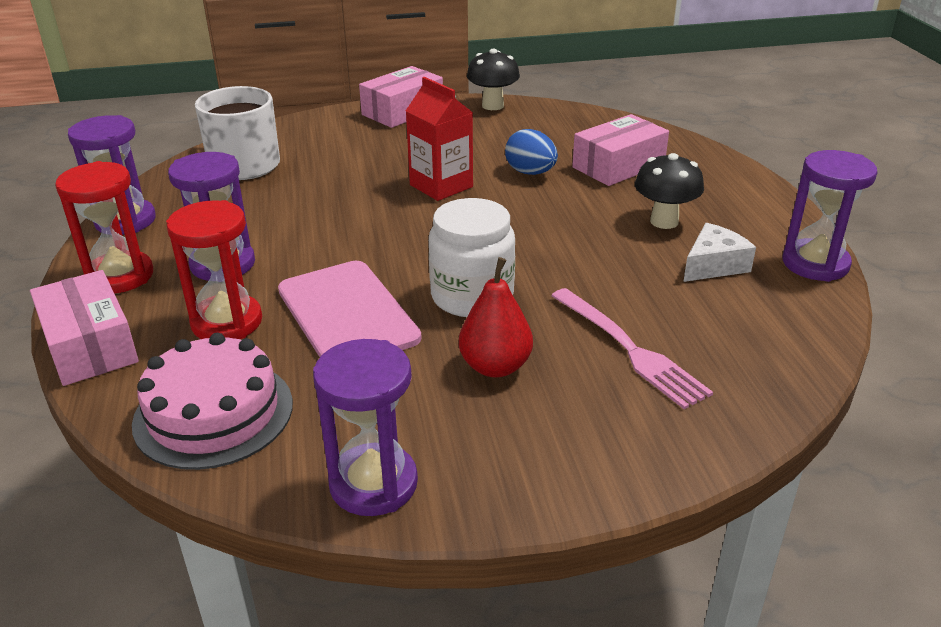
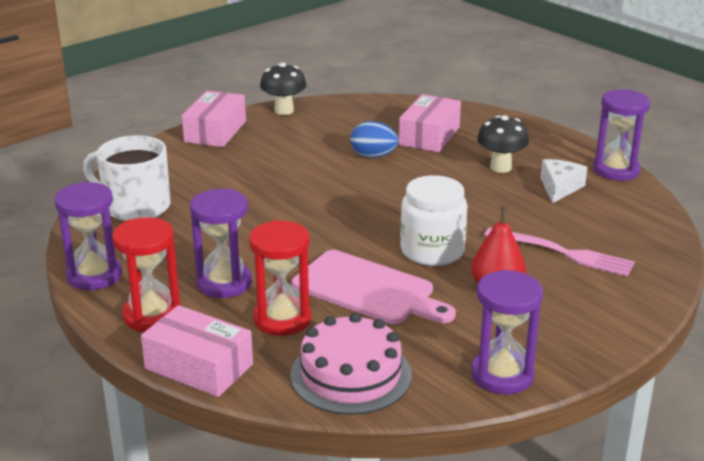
camera: 30 degrees left, 5 degrees down
red carton [406,77,473,201] -> none

